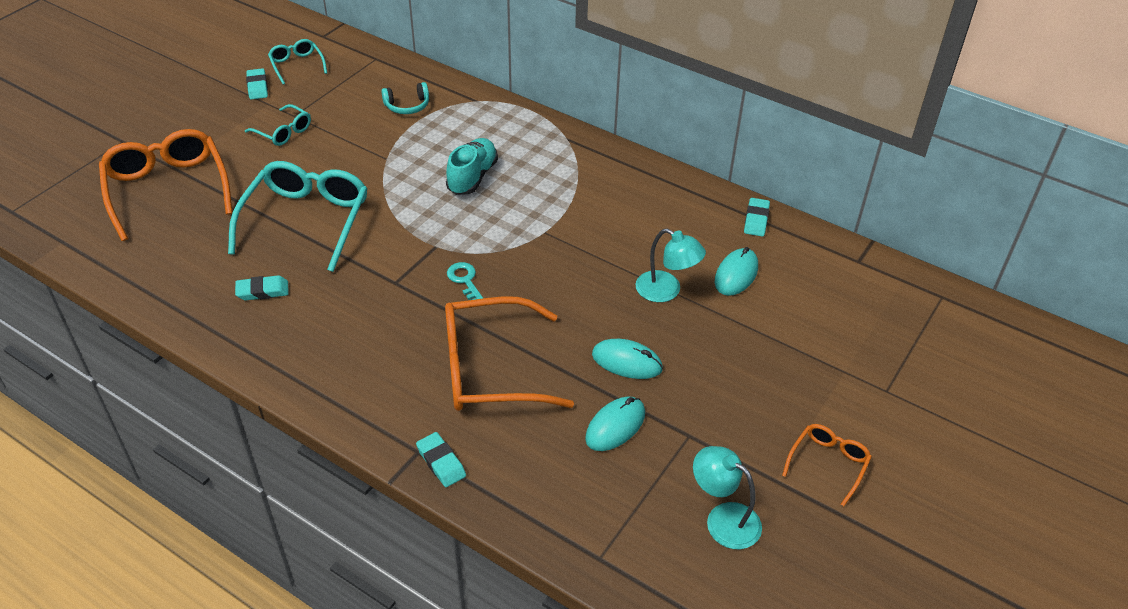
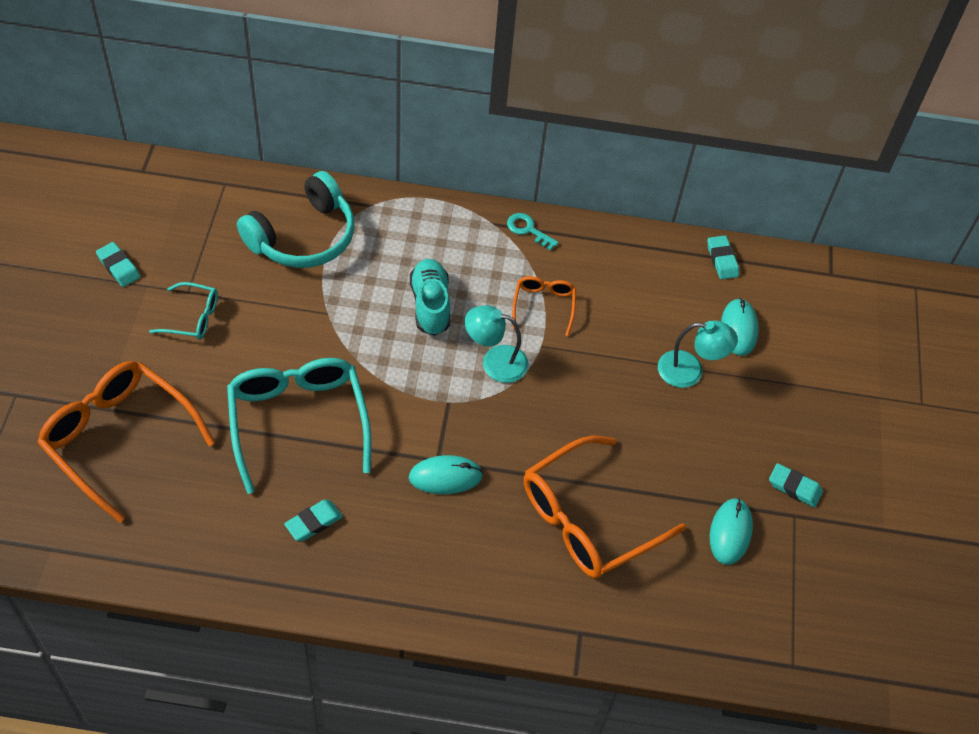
camera: 30 degrees left, 10 degrees up
turquoise glasses [268,39,327,85] -> none
turquoise headphones [381,82,429,114] -> turquoise headphones [237,171,355,268], size x2.02
turquoise eraser [416,432,466,487] -> turquoise eraser moved to [769,463,823,508]
turquoise key [447,262,483,300] -> turquoise key moved to [507,213,558,250]
turquoise mouse [592,339,663,379] -> turquoise mouse moved to [409,455,483,494]
turquoise lamp [693,446,762,549] -> turquoise lamp moved to [465,305,529,383]
orange glasses [782,424,872,506] -> orange glasses moved to [512,276,576,336]

